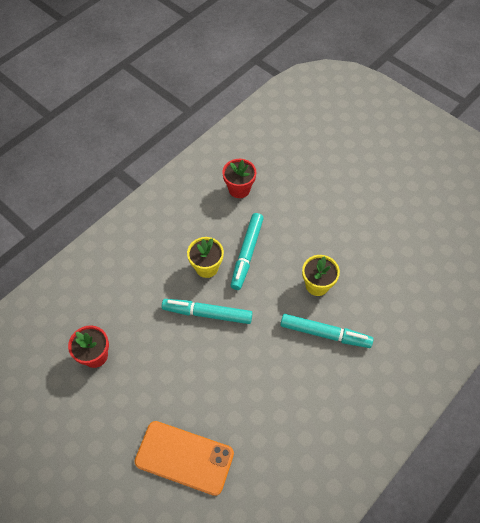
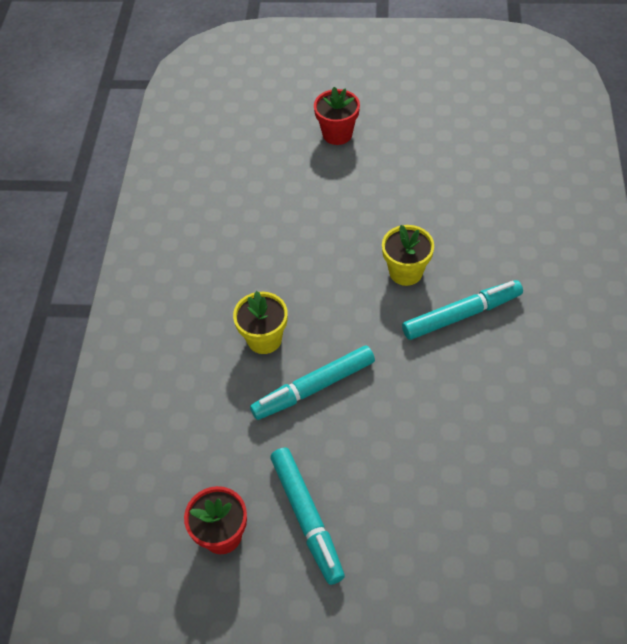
camera: 35 degrees left, 5 degrees down
orange phone [134,421,234,496] -> none
red flower pot [222,159,256,198] -> red flower pot moved to [314,87,360,145]
turquoise marker [231,213,264,290] -> turquoise marker moved to [270,447,345,585]

